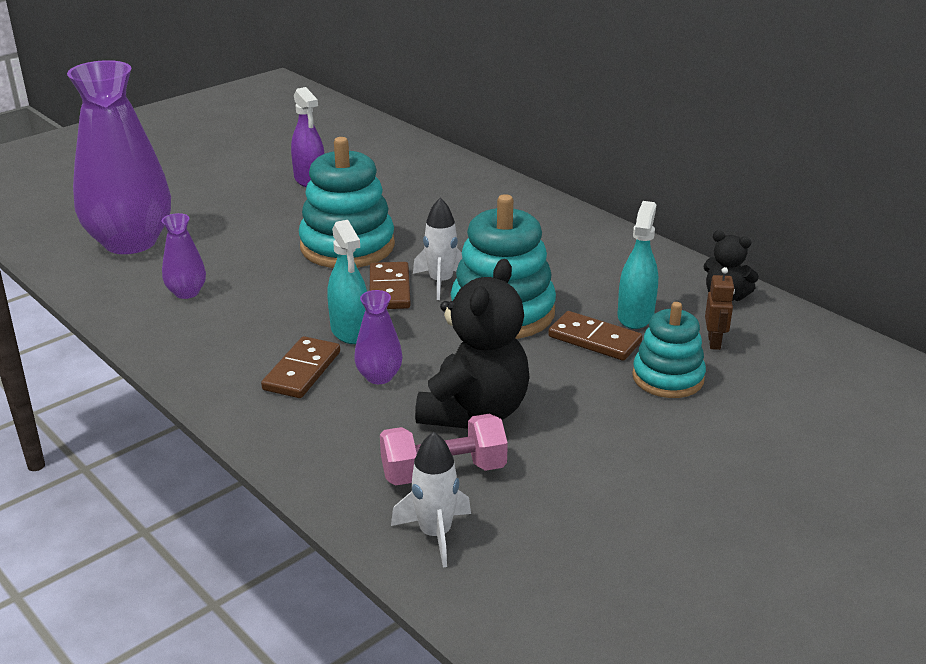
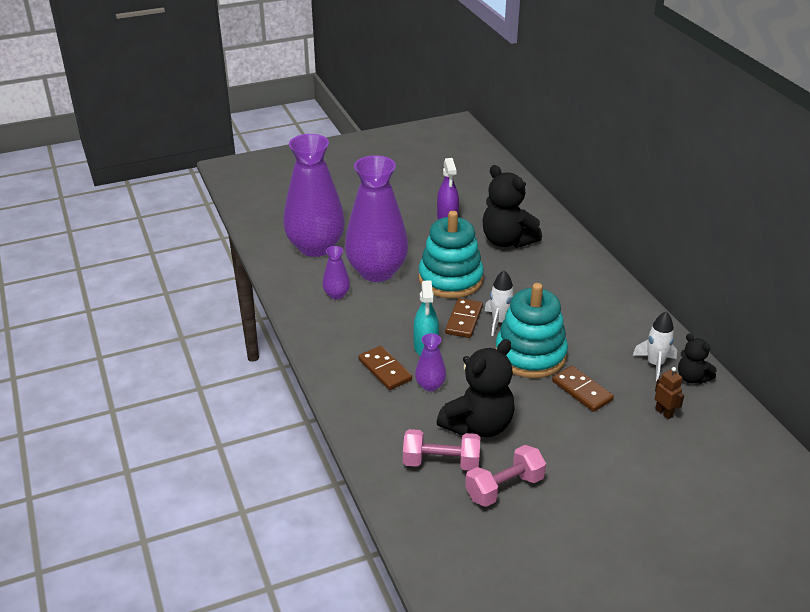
camera: 20 degrees right, 5 degrees up
brown domino [261,336,340,398] -> brown domino turned 75 degrees counterclockwise [358,346,412,390]
white rocket [391,432,471,567] -> white rocket moved to [633,311,677,381]
turquoise spray bottle [618,201,658,329] -> none
turquoise stacking toy [632,302,706,398] -> none
brown robot [705,267,735,350] -> brown robot turned 60 degrees counterclockwise [655,367,684,419]
none -> purple vase [345,155,408,282]
none -> pink dumbbell [465,445,546,507]
none -> black teddy bear [482,165,542,248]

